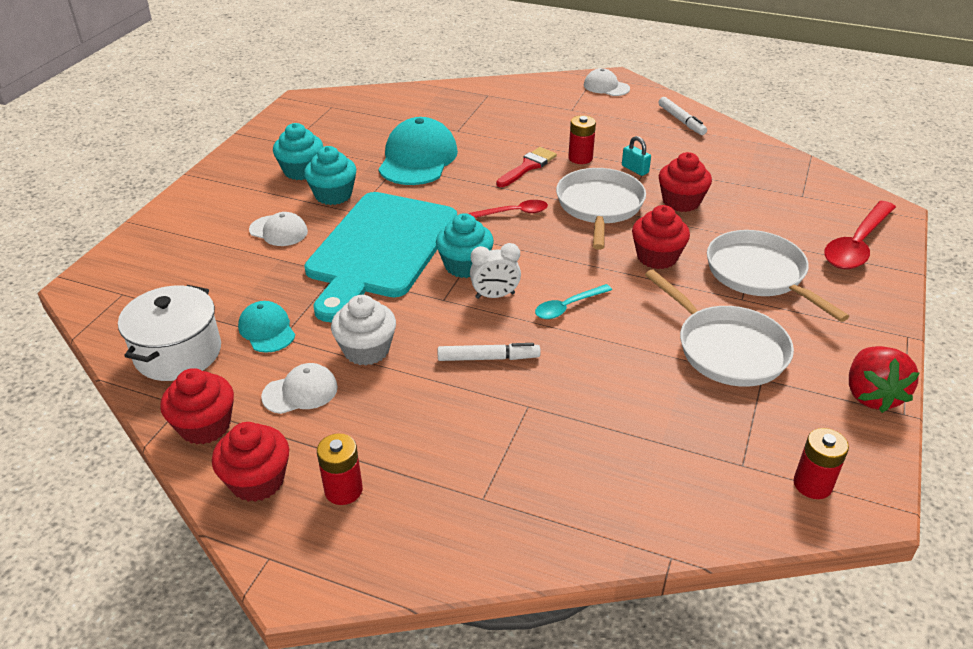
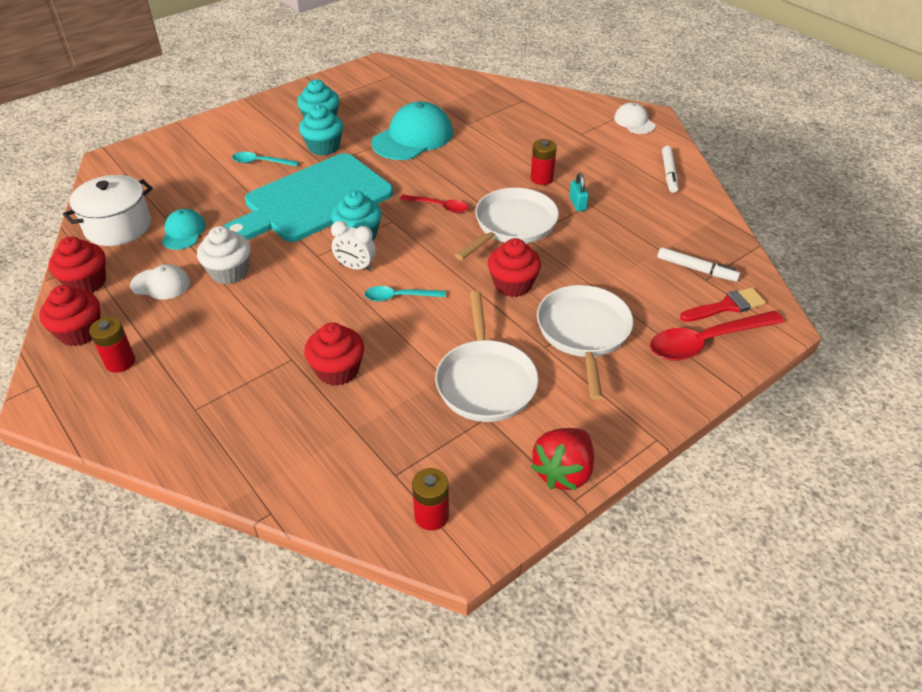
camera: 30 degrees right, 5 degrees up
white cap [249,212,308,246] -> turquoise spoon [232,152,299,167]
white marker [438,343,540,361] -> white marker moved to [657,247,740,282]
red brush [496,147,557,187] -> red brush moved to [680,287,766,322]
red cupcake [659,152,712,212] -> red cupcake moved to [304,323,364,386]

